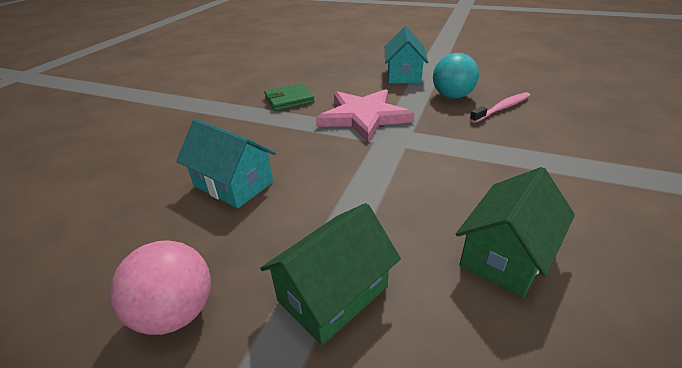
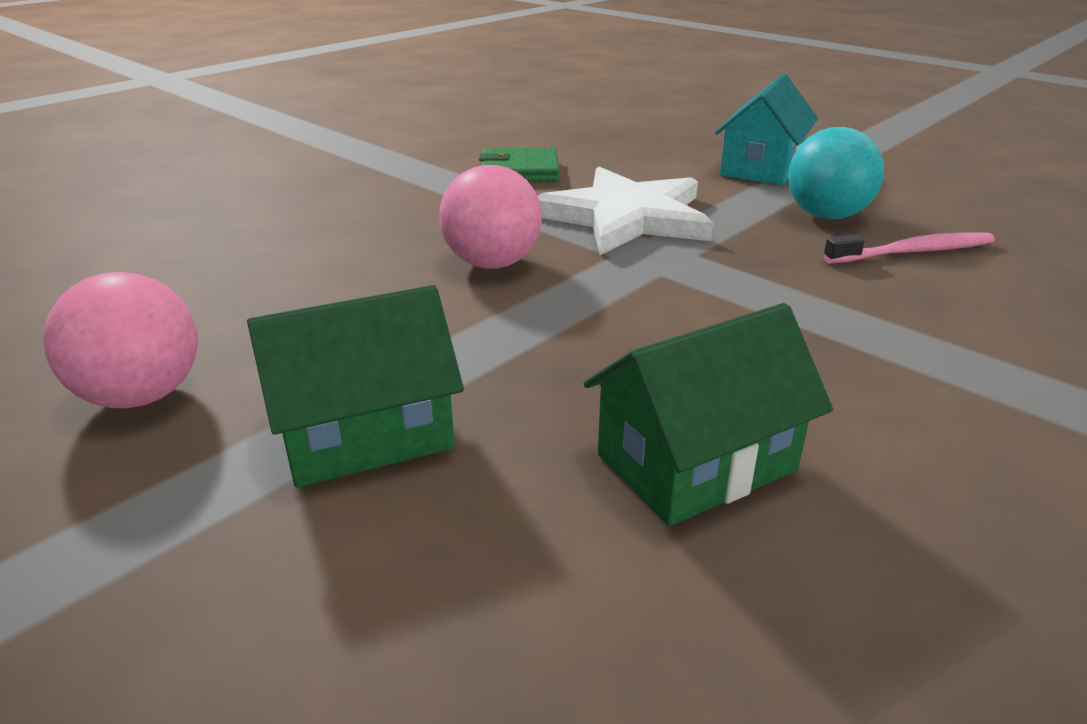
camera: 20 degrees right, 5 degrees down
turquoise house [176,119,276,208] -> none
pink star [316,89,415,143] -> white star [538,167,714,255]
none -> pink ball [439,165,542,269]

